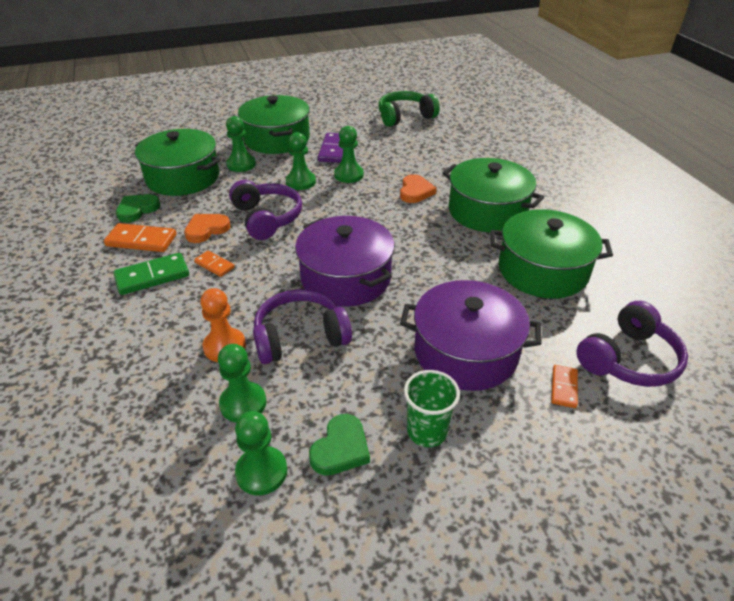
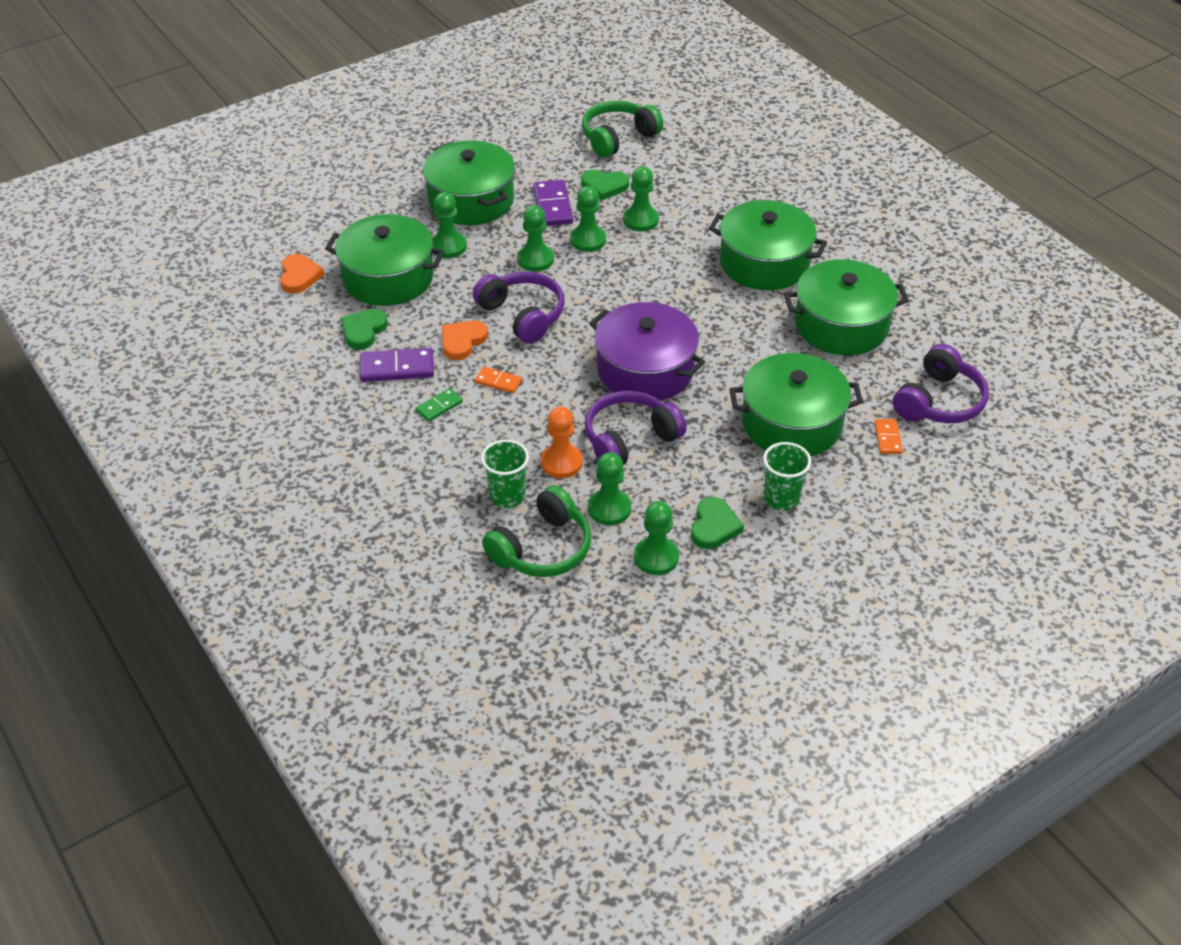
camera: 15 degrees left, 5 degrees up
orange domino [104,223,177,252] -> purple domino [360,348,434,382]
green domino [113,253,189,295] -> green domino [416,388,463,422], size x0.58
orange heart [400,174,437,203] -> orange heart moved to [280,254,325,294]
purple pot [400,280,542,391] -> green pot [729,353,863,456]
none -> green cup [481,439,529,508]
none -> green headphones [482,485,591,577]
none -> green heart [581,170,629,200]
none -> green pawn [623,166,659,231]

